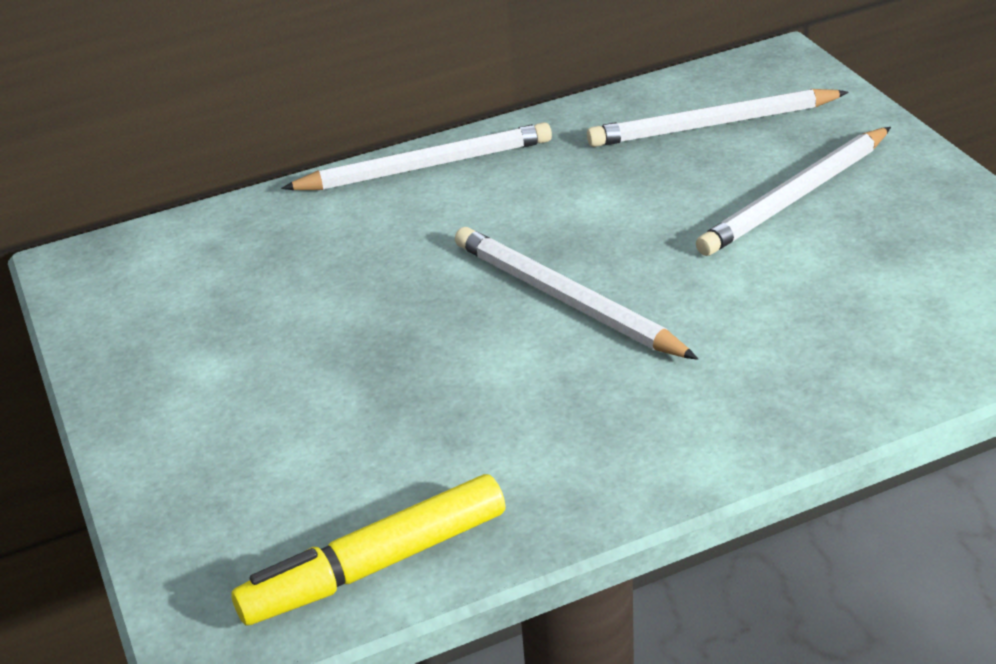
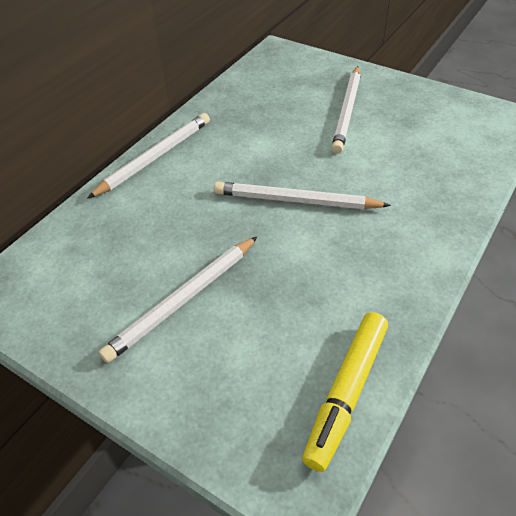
camera: 35 degrees left, 10 degrees up
white pencil [587,89,849,147] -> white pencil moved to [99,236,258,363]

